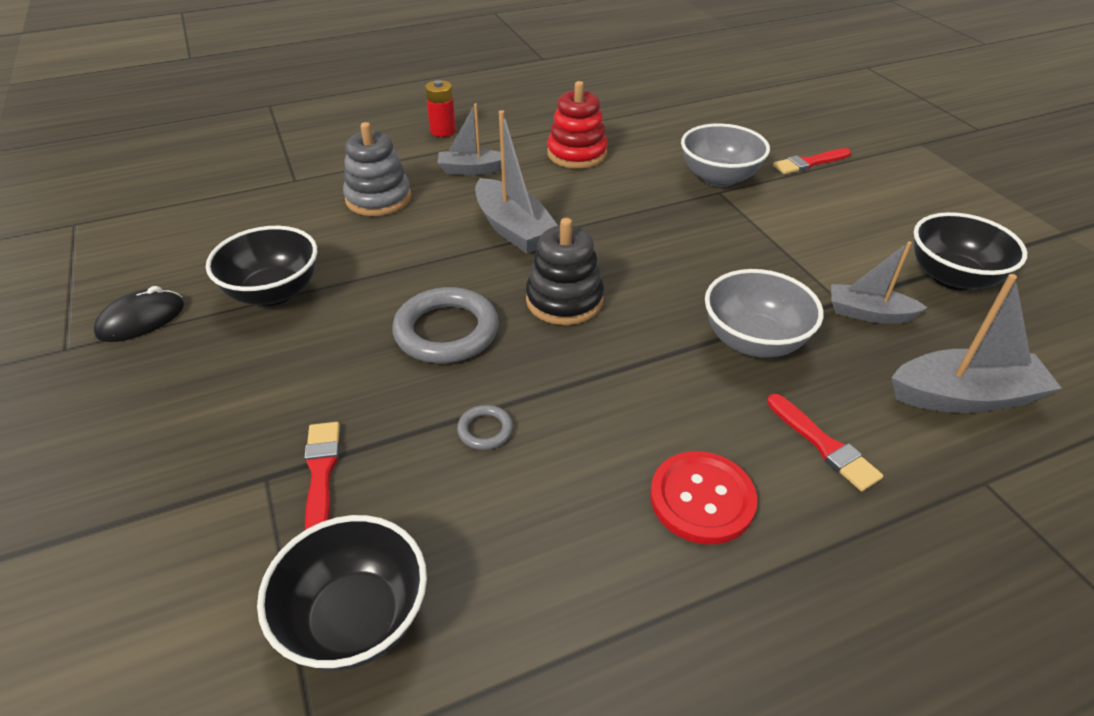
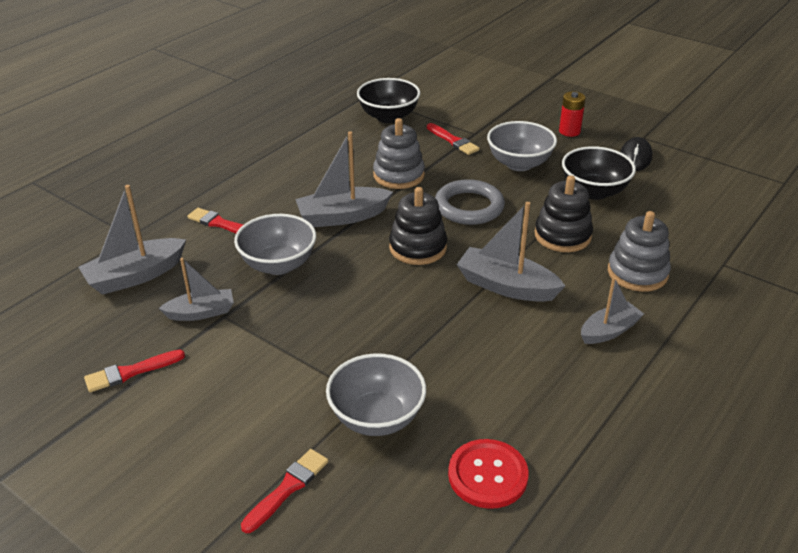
camera: 150 degrees right, 5 degrees down
red battery [425,80,456,137] -> red battery moved to [559,91,586,137]
grey ring [457,405,513,450] -> grey stacking toy [373,118,425,189]
red stacking toy [547,81,608,169] -> none
red button [650,451,757,544] -> red button moved to [448,439,529,509]
black bowl [914,212,1027,290] -> red brush [84,350,185,392]
none -> grey boat [295,131,393,227]
none -> grey bowl [487,121,557,171]
none -> black stacking toy [534,175,593,252]

